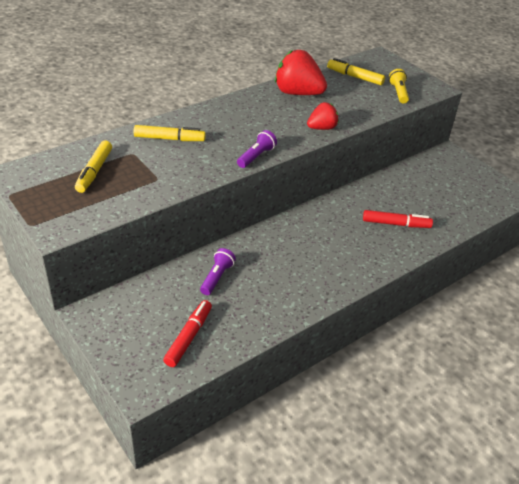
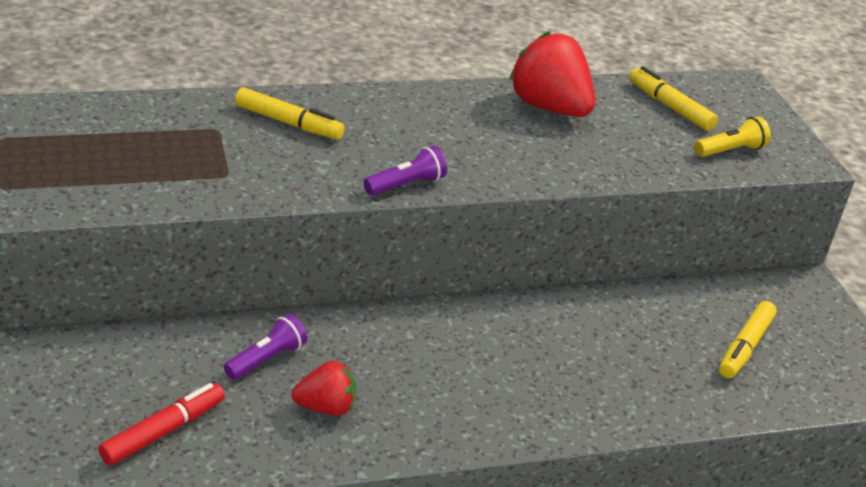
camera: 20 degrees right, 5 degrees down
yellow marker [75,141,112,193] -> yellow marker moved to [719,301,777,378]
red strawberry [307,102,339,130] -> red strawberry moved to [292,361,356,416]
red marker [363,210,433,228] -> none
yellow flashlight [389,69,409,104] -> yellow flashlight turned 45 degrees clockwise [695,117,771,157]

